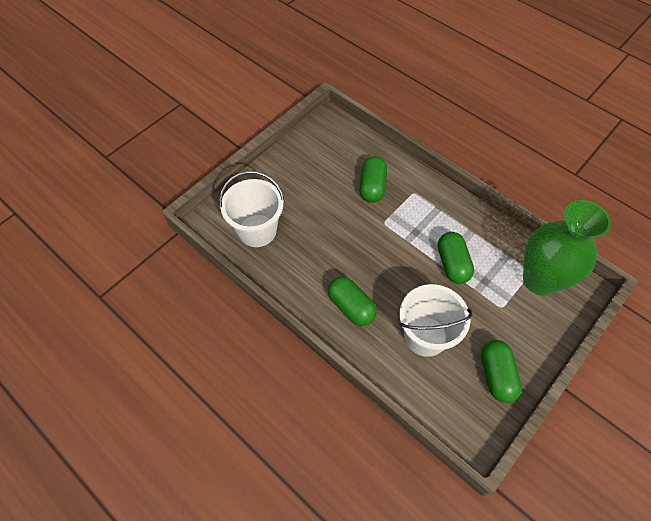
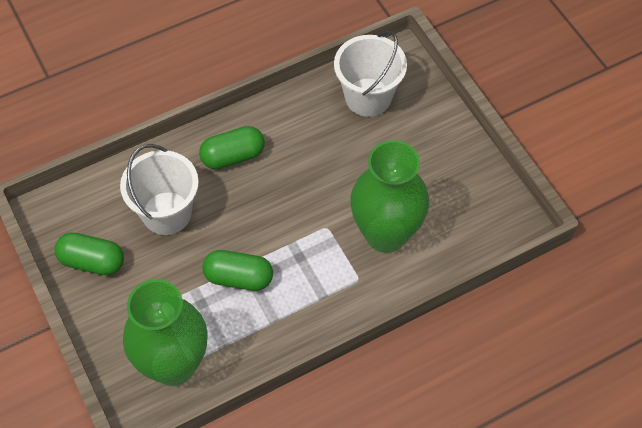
camera: 110 degrees right, 0 degrees up
green capsule [360,156,387,203] -> green vase [350,140,429,253]

